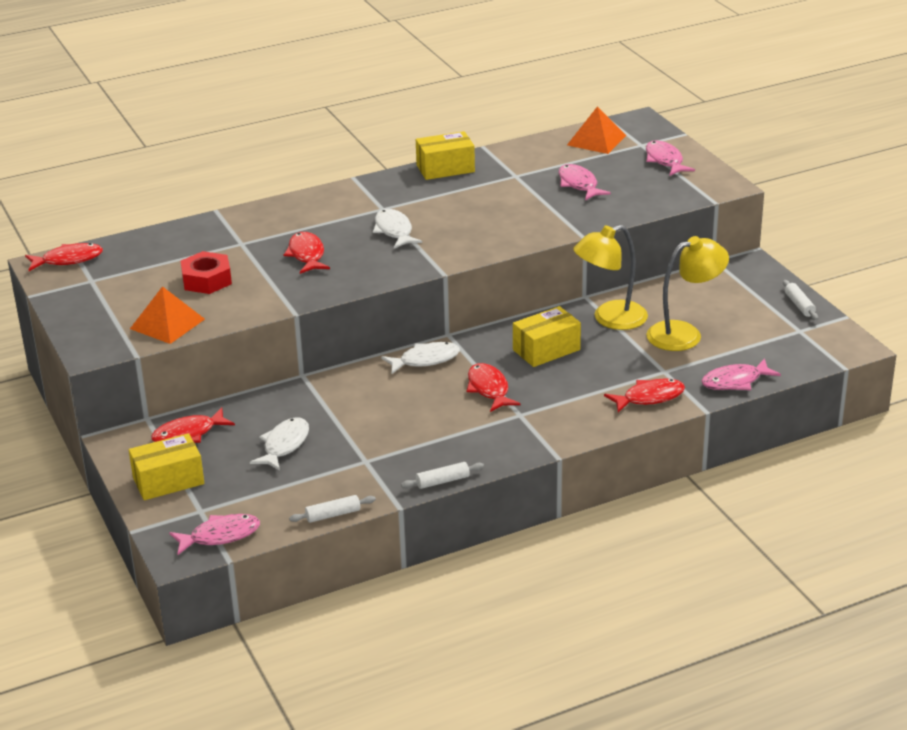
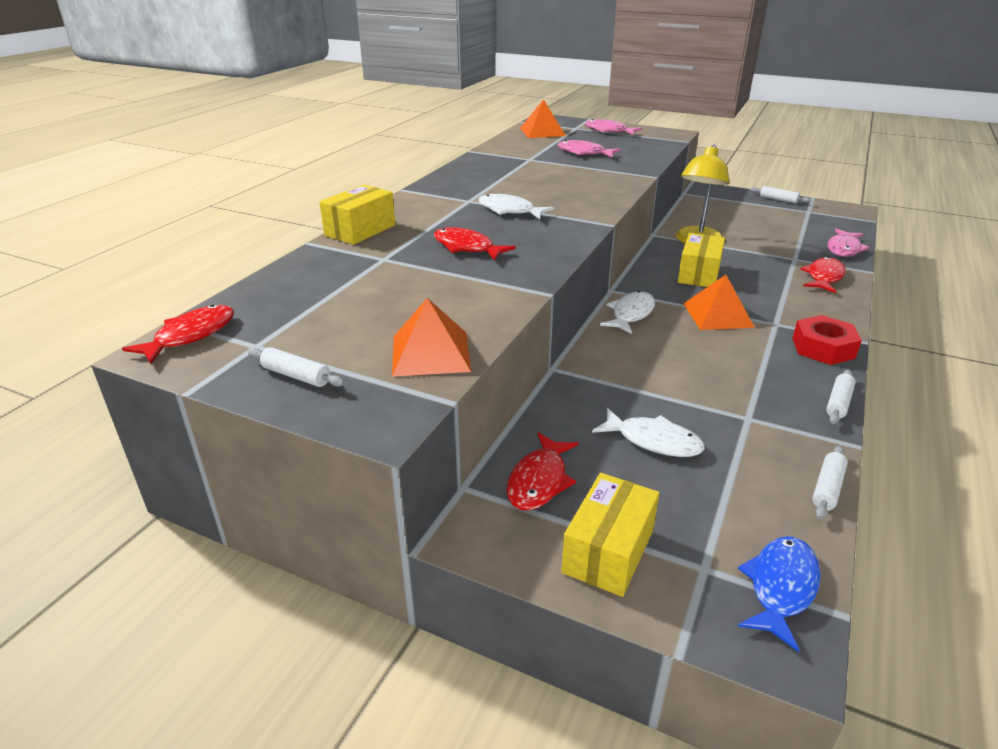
camera: 40 degrees left, 0 degrees up
pink fish [169,514,260,555] -> blue fish [738,536,821,652]
red nut [181,251,232,294] -> red nut moved to [792,315,862,365]
white fish [250,417,309,471] -> white fish turned 135 degrees clockwise [592,408,705,457]
yellow box [416,131,475,180] -> yellow box moved to [319,185,395,245]
red fish [466,363,520,412] -> orange pyramid [683,275,755,330]
yellow lamp [646,236,729,351] -> none
none -> white rolling pin [248,347,345,387]

